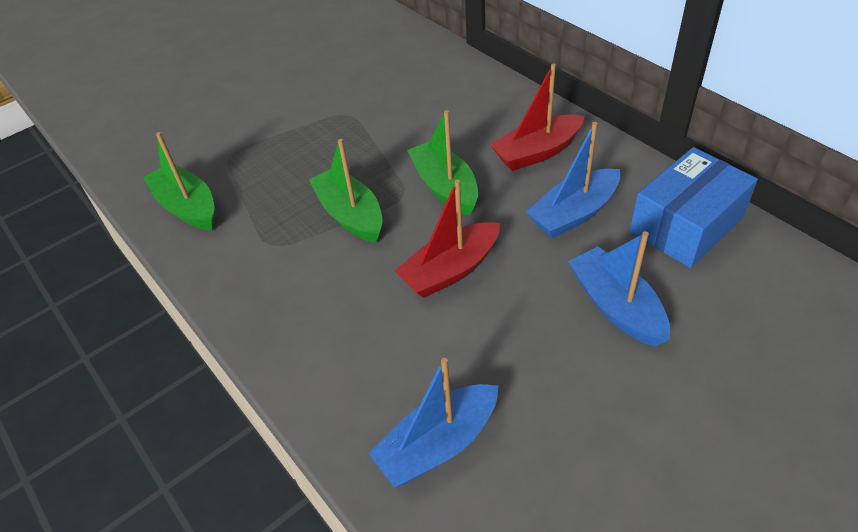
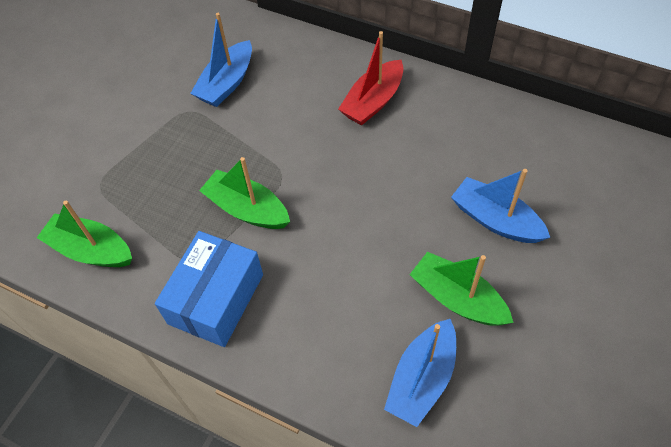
camera: 25 degrees left, 10 degrees up
red boat [395,179,500,298] -> none
green boat [407,110,478,216] -> green boat moved to [409,252,514,326]
blue boat [526,122,620,238] -> blue boat moved to [190,13,252,107]
blue box [629,147,758,268] -> blue box moved to [155,231,263,347]

